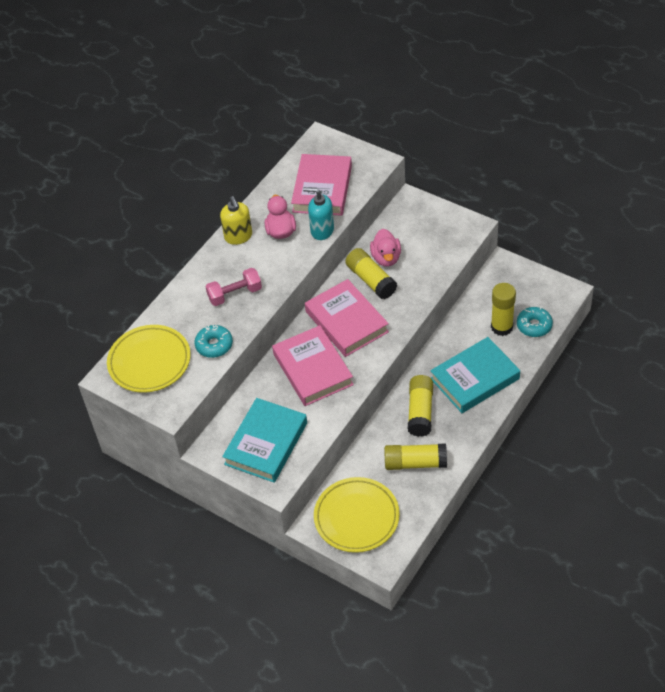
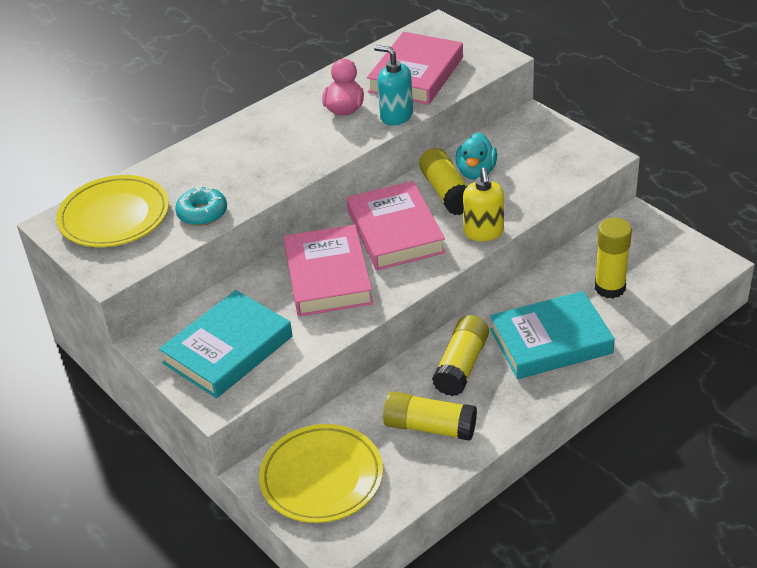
camera: 15 degrees right, 10 degrees down
pink dumbbell [205,268,262,306] -> none
yellow soap dispenser [220,196,252,245] -> yellow soap dispenser moved to [463,167,504,241]
pink duck [370,229,401,267] -> turquoise duck [455,132,497,180]
turquoise donut [517,307,553,337] -> none

